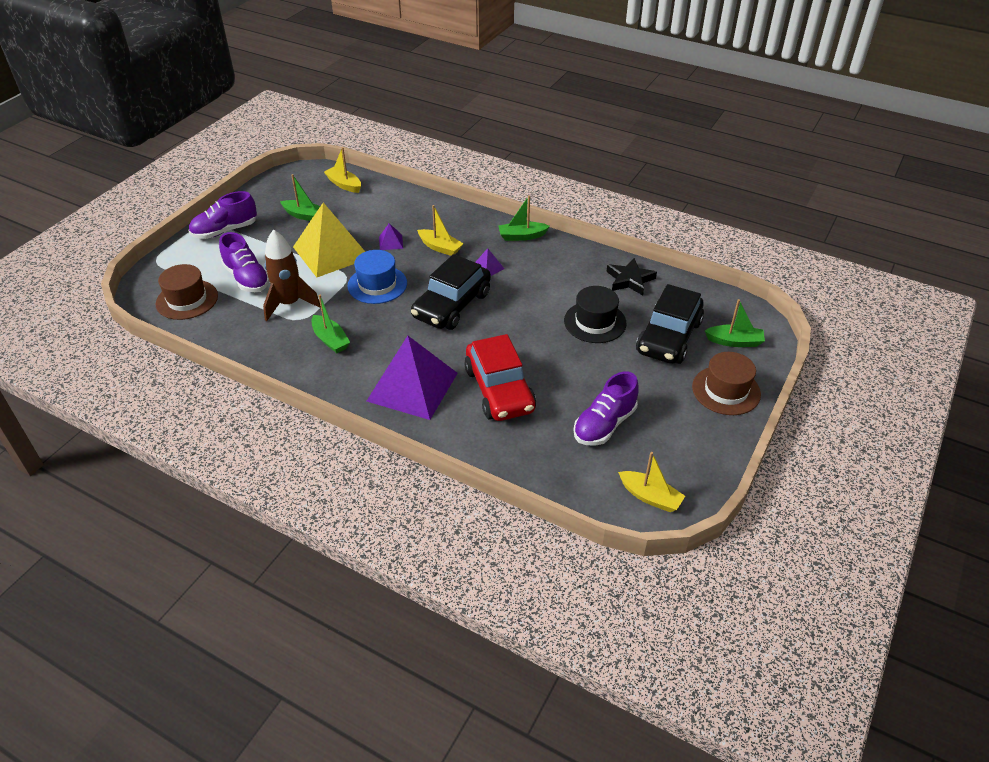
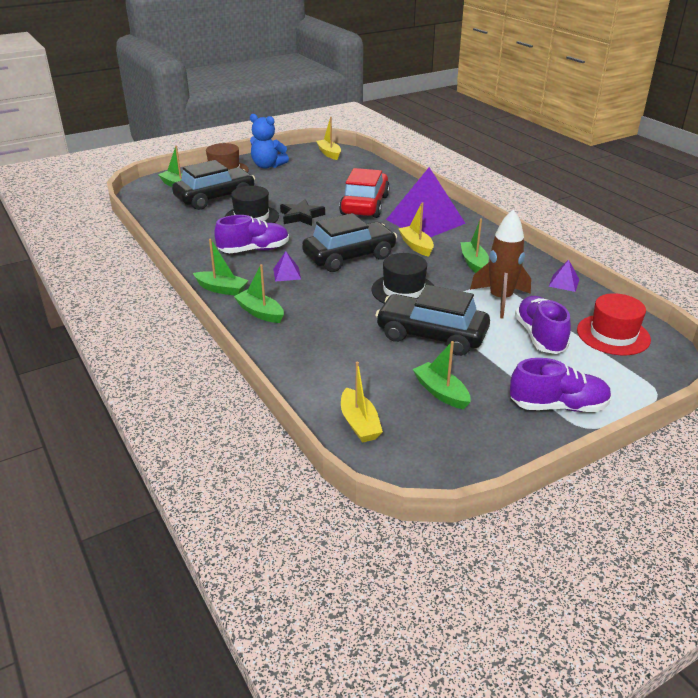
camera: 150 degrees left, 10 degrees down
brown hat [156,264,218,320] -> red hat [577,293,651,355]
yellow pyramid [293,202,365,277] -> black car [375,285,490,356]
blue hat [348,250,407,304] -> black hat [371,253,434,304]
purple pyramid [379,223,403,250] -> purple pyramid moved to [549,260,580,292]
yellow boat [417,205,464,256] -> yellow boat moved to [399,202,434,257]
purple shoe [573,372,639,446] -> purple shoe moved to [214,215,289,253]
black star [606,258,657,295] -> black star moved to [280,199,325,226]
none -> green boat [234,264,284,323]
none -> blue teddy bear [250,114,289,169]

